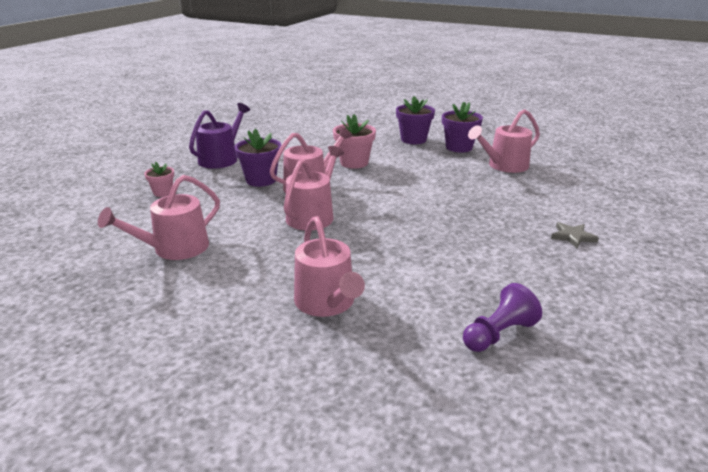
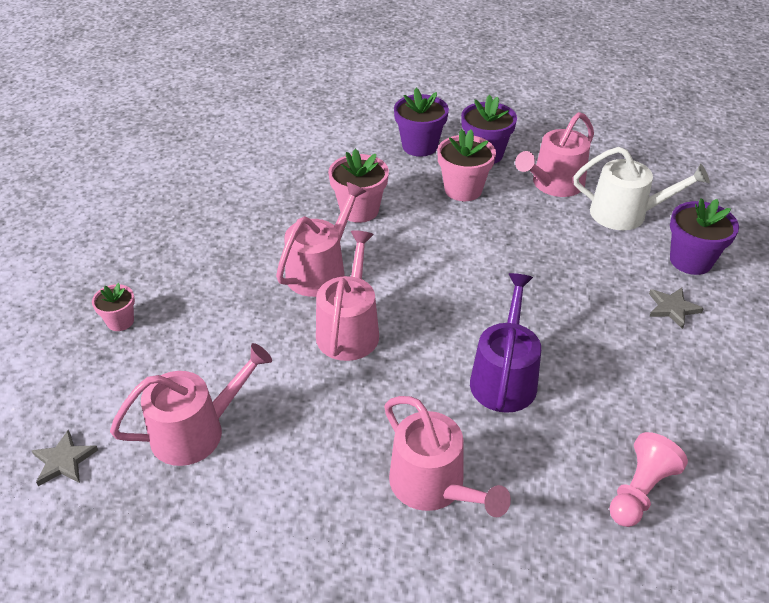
camera: 15 degrees left, 15 degrees up
pink watering can [98,175,220,260] -> pink watering can turned 150 degrees counterclockwise [110,343,272,466]
purple watering can [189,103,250,169] -> purple watering can moved to [470,273,541,413]
purple flower pot [235,129,281,187] -> purple flower pot moved to [670,198,739,275]
purple pawn [463,283,542,352] -> pink pawn [609,432,688,527]
none -> grey star [32,430,98,486]
none -> pink flower pot [437,129,496,201]
none -> white watering can [573,147,710,230]

